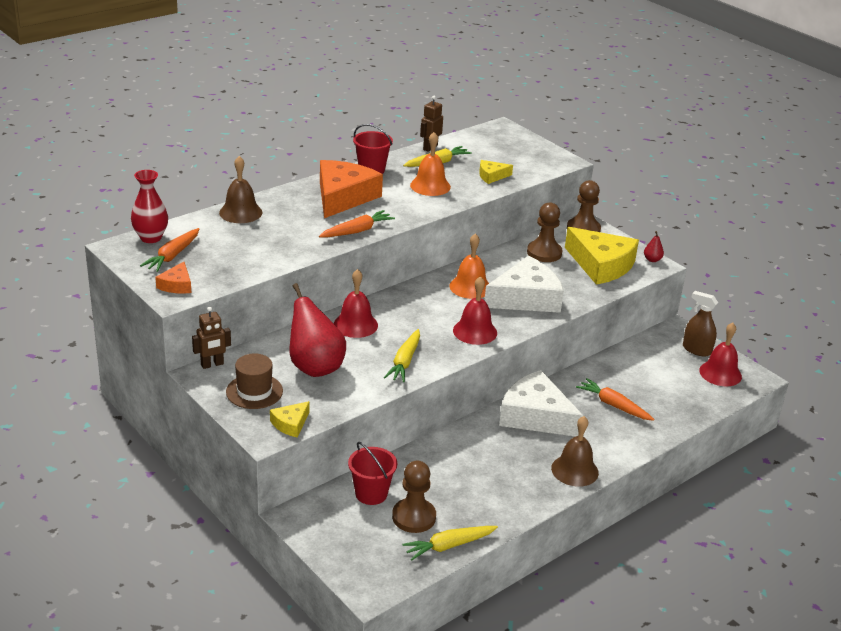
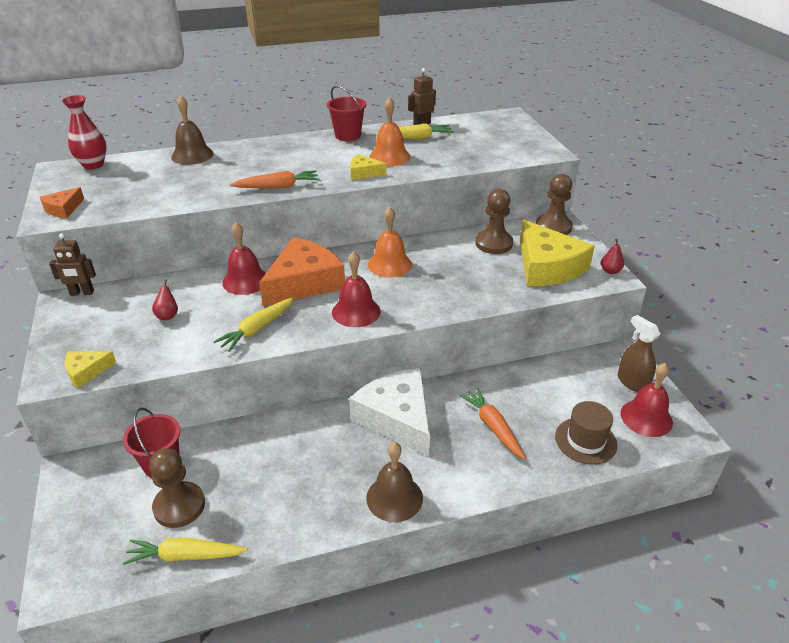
camera: 25 degrees right, 5 degrees up
orange carrot [140,228,199,272] -> none
brown hat [226,353,283,409] -> brown hat moved to [555,401,617,465]
red pear [290,283,346,377] -> red pear [152,279,178,320], size x0.41
orange cheese [320,160,383,218] -> orange cheese moved to [259,237,345,306]
yellow cheese [479,160,513,184] -> yellow cheese moved to [350,154,387,180]
white cheese [485,256,564,313] -> none

